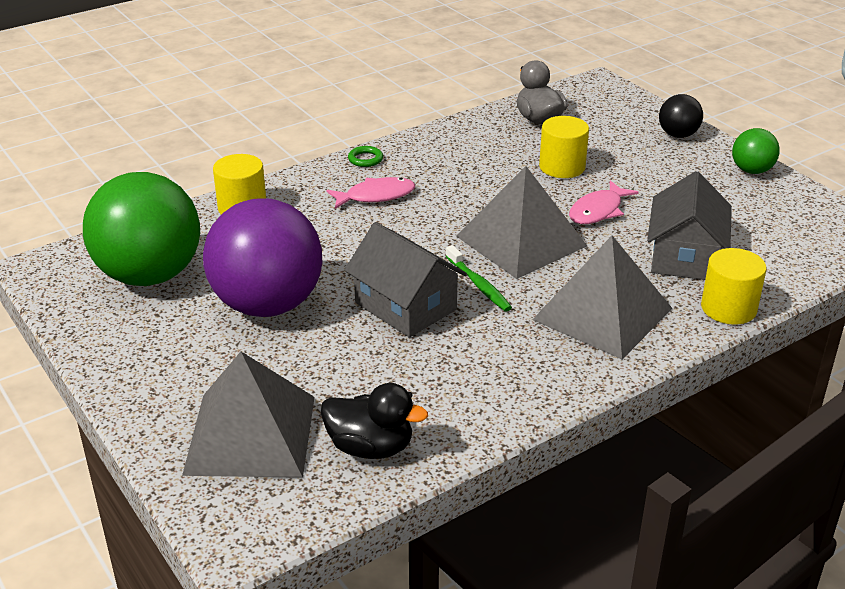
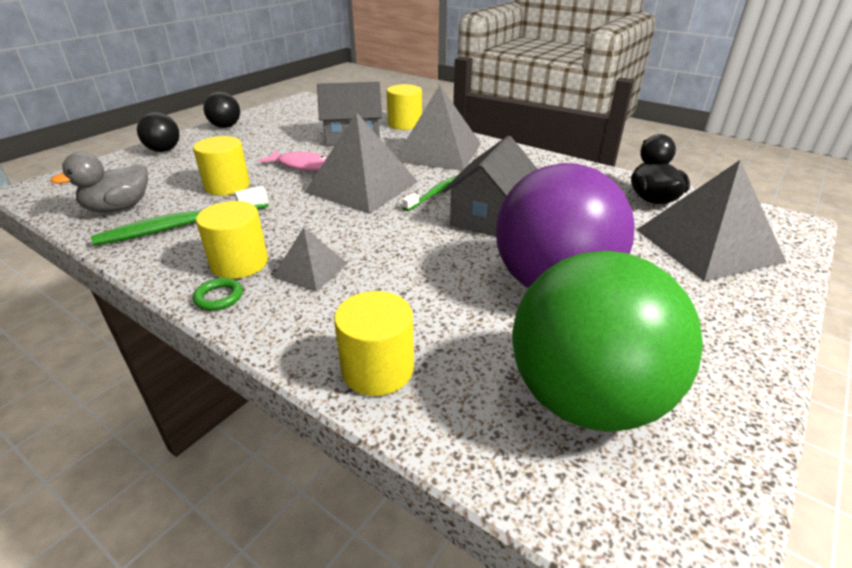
camera: 110 degrees left, 0 degrees up
pink fish [326,177,415,209] -> grey pyramid [272,227,348,292]
green ball [732,128,780,174] -> black ball [203,92,240,128]
none -> green toothbrush [91,186,268,246]
none -> yellow cylinder [196,201,268,279]

